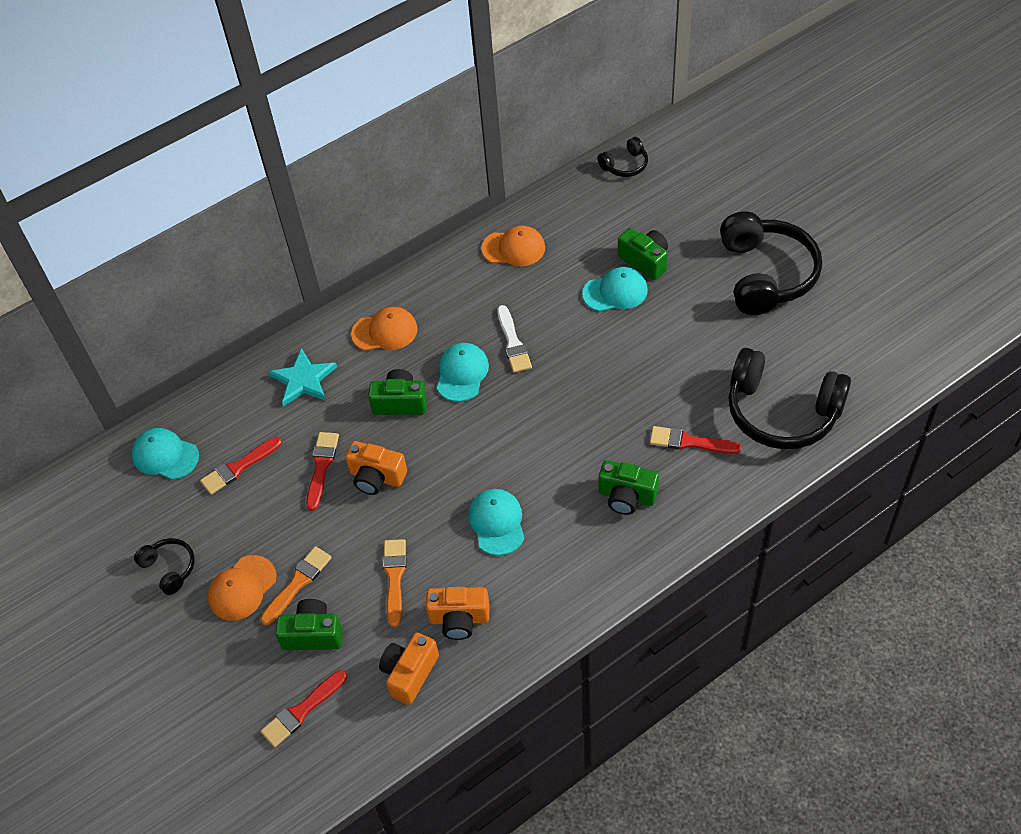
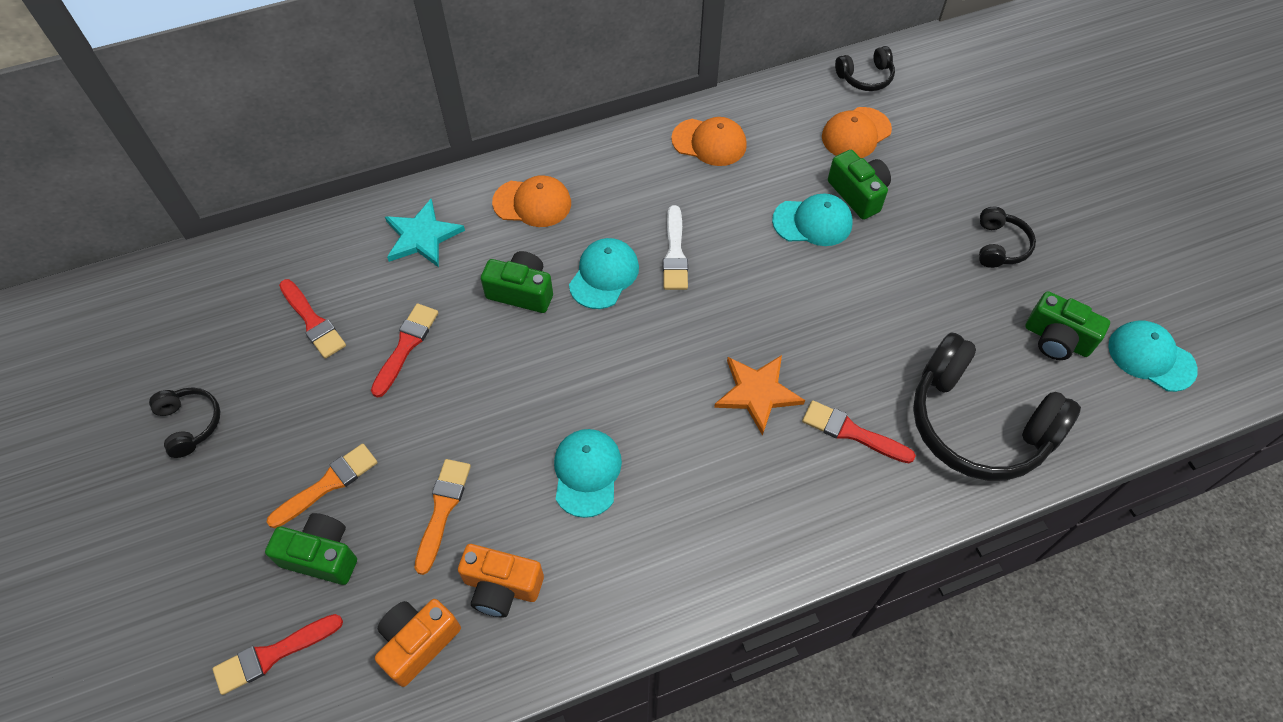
camera: 10 degrees right, 5 degrees up
turquoise cap [132,428,199,480] -> turquoise cap moved to [1108,320,1198,392]
red brush [200,437,282,495] -> red brush turned 105 degrees counterclockwise [279,279,346,359]
orange cap [208,555,276,621] -> orange cap moved to [822,107,892,158]
orange camera [345,441,407,495] -> none
green camera [599,460,659,515] -> green camera moved to [1025,291,1110,360]
black headphones [720,211,822,315] -> black headphones [979,207,1036,268], size x0.47
none -> orange star [714,355,805,436]

